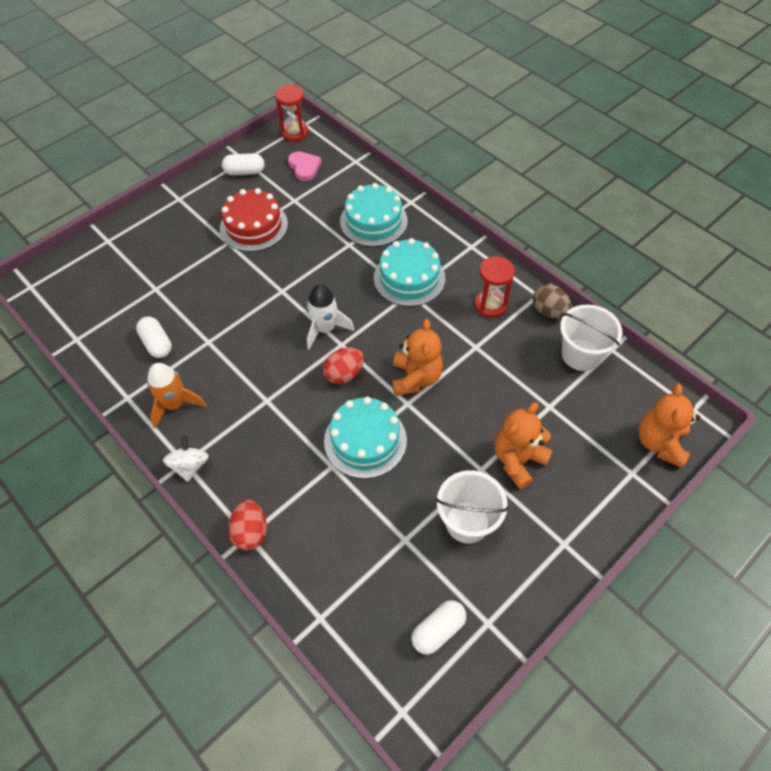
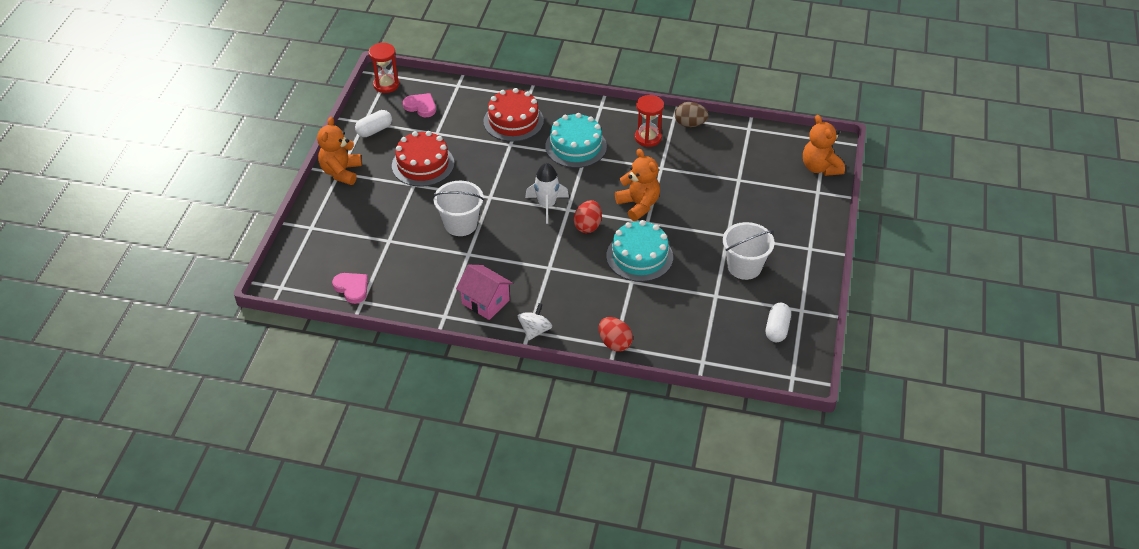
camera: 35 degrees left, 10 degrees down
white capsule [136,316,172,358] -> none
orange rocket [147,363,206,428] -> pink house [456,265,513,320]
white spinning top [163,436,209,482] -> white spinning top turned 60 degrees clockwise [518,303,552,340]
turquoise cake [340,183,408,247] -> red cake [483,88,544,142]
orange teddy bear [494,402,553,489] -> orange teddy bear moved to [317,117,362,185]
white bucket [560,305,622,371] -> white bucket moved to [433,181,484,236]
none -> pink heart [332,273,368,304]

